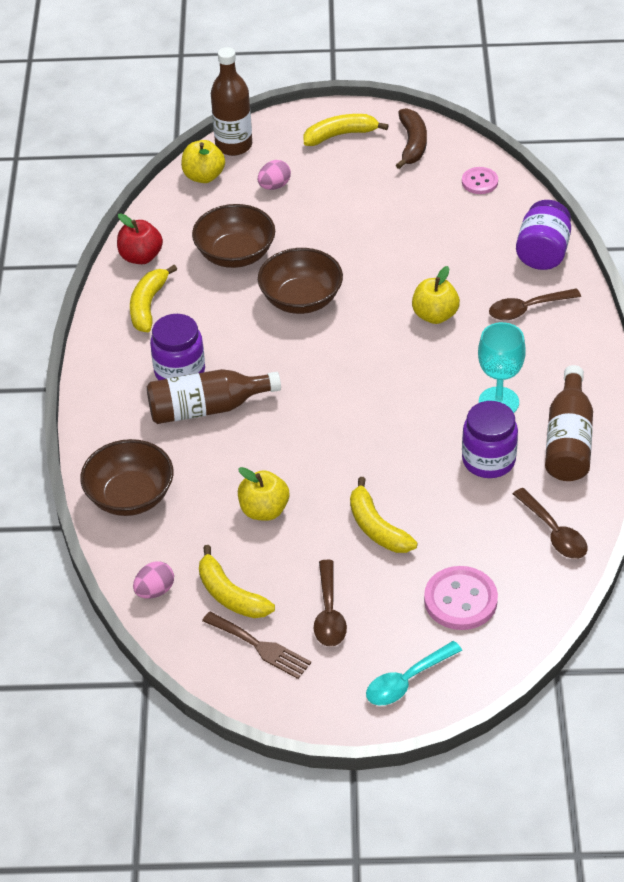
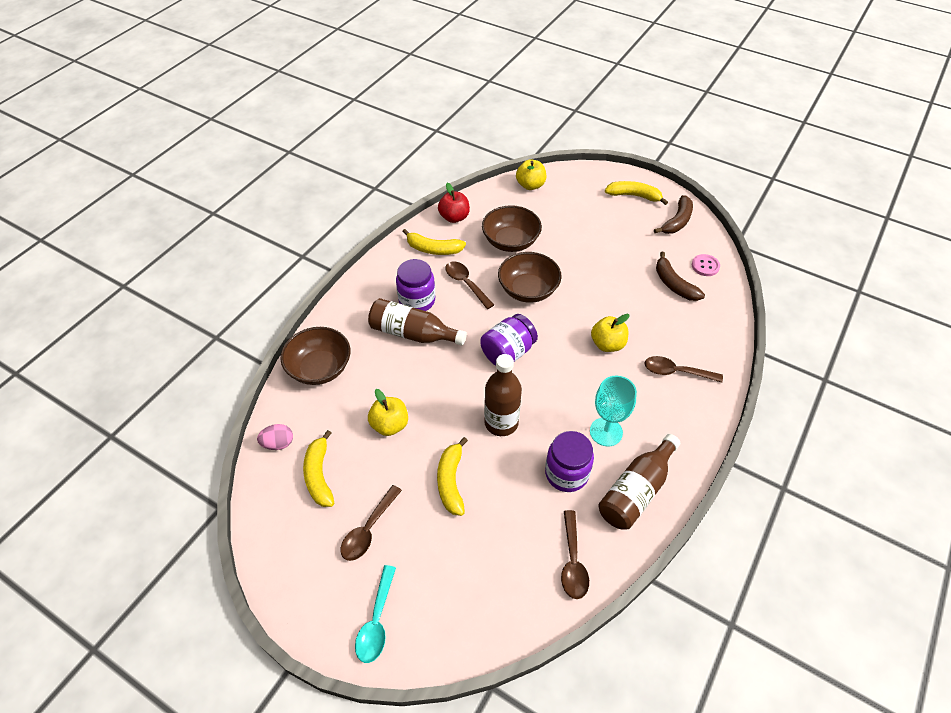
camera: 30 degrees right, 5 degrees up
yellow banana [130,265,177,332] -> yellow banana turned 120 degrees counterclockwise [402,229,466,255]
brown fork [202,612,311,679] -> none
brown bottle [211,47,252,156] -> brown bottle moved to [484,354,522,436]
pink egg [258,160,291,190] -> none
turquoise spoon [366,641,462,705] -> turquoise spoon turned 75 degrees counterclockwise [355,565,396,663]
pink button [424,566,498,630] -> none
purple jar [516,200,571,270] -> purple jar moved to [480,314,538,366]
none -> brown spoon [445,261,494,309]
none -> brown banana [656,252,705,301]

